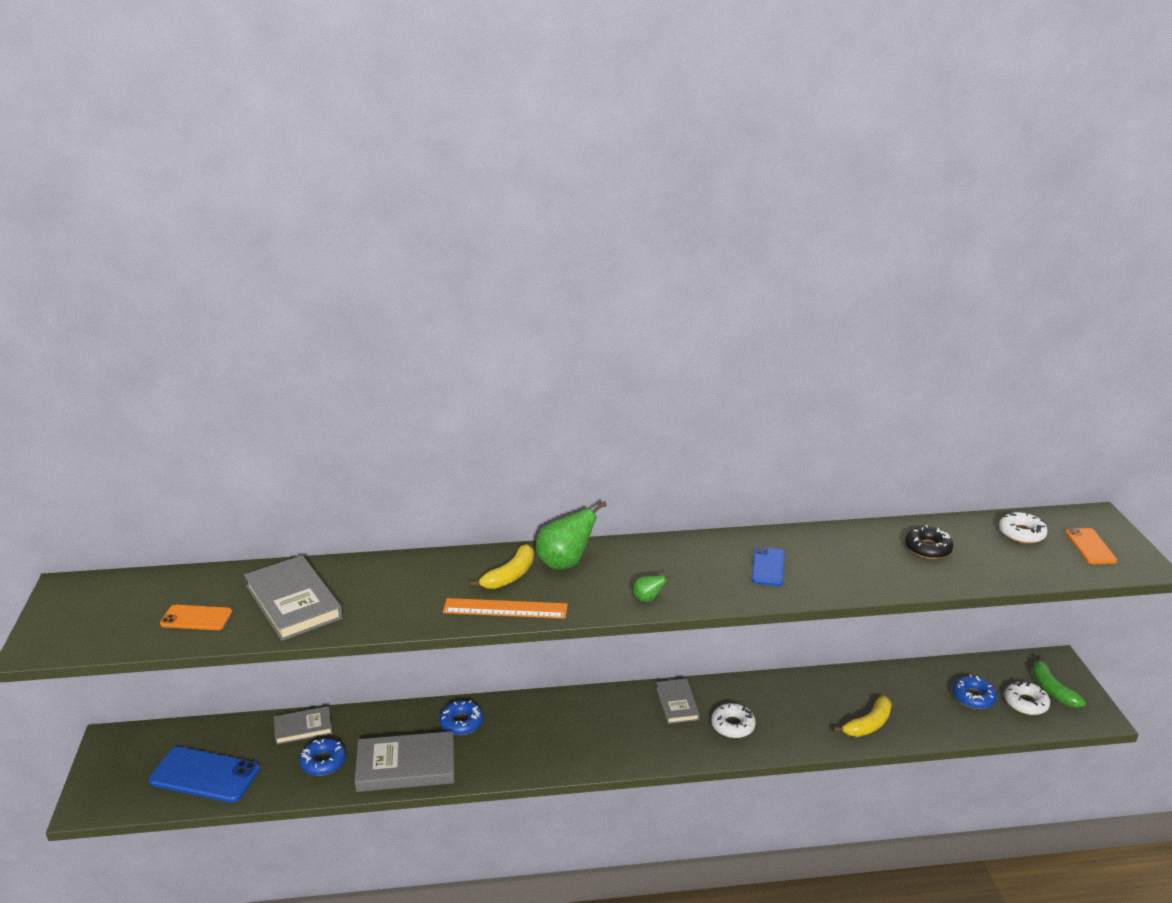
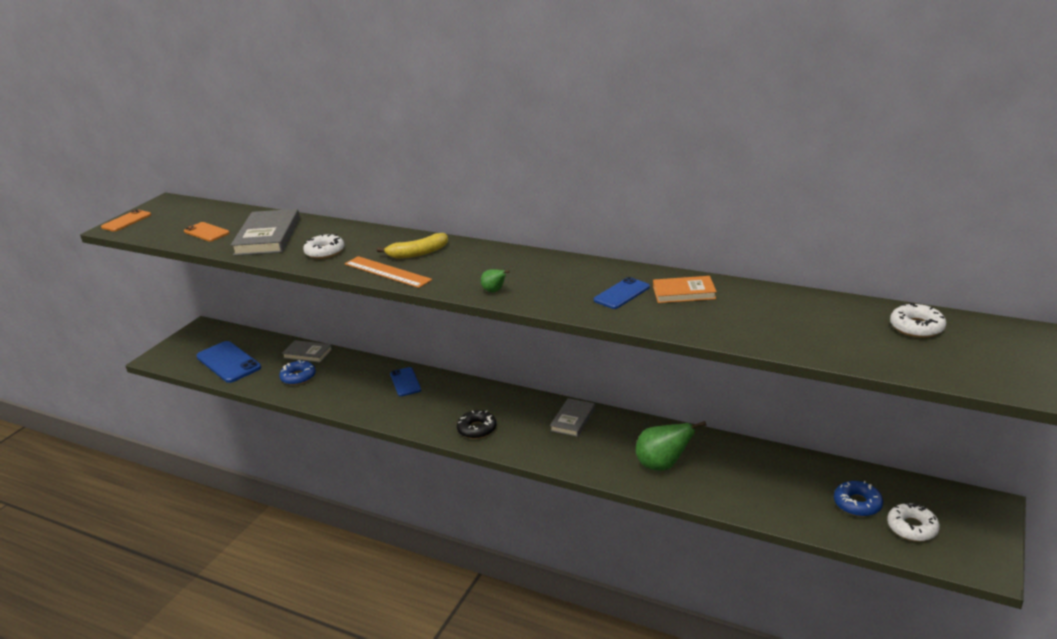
camera: 35 degrees right, 0 degrees up
grey book [355,731,455,792] -> none
blue donut [439,700,483,735] -> blue phone [390,367,421,396]
green pear [536,501,607,570] -> green pear moved to [636,421,706,471]
white donut [711,702,756,738] -> white donut moved to [303,234,344,259]
yellow banana [833,695,892,737] -> none
black donut [905,525,953,559] -> black donut moved to [457,410,496,439]
green banana [1032,655,1086,708] -> none
orange phone [1065,528,1117,564] -> orange phone moved to [101,209,151,232]
none -> orange book [653,276,717,303]

